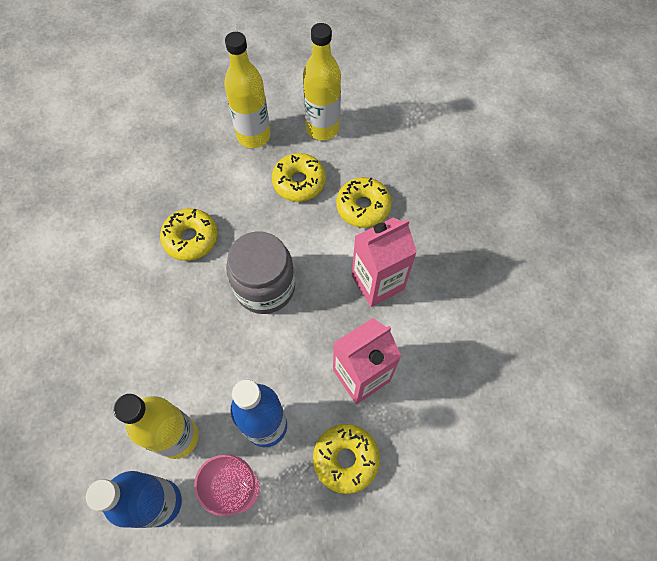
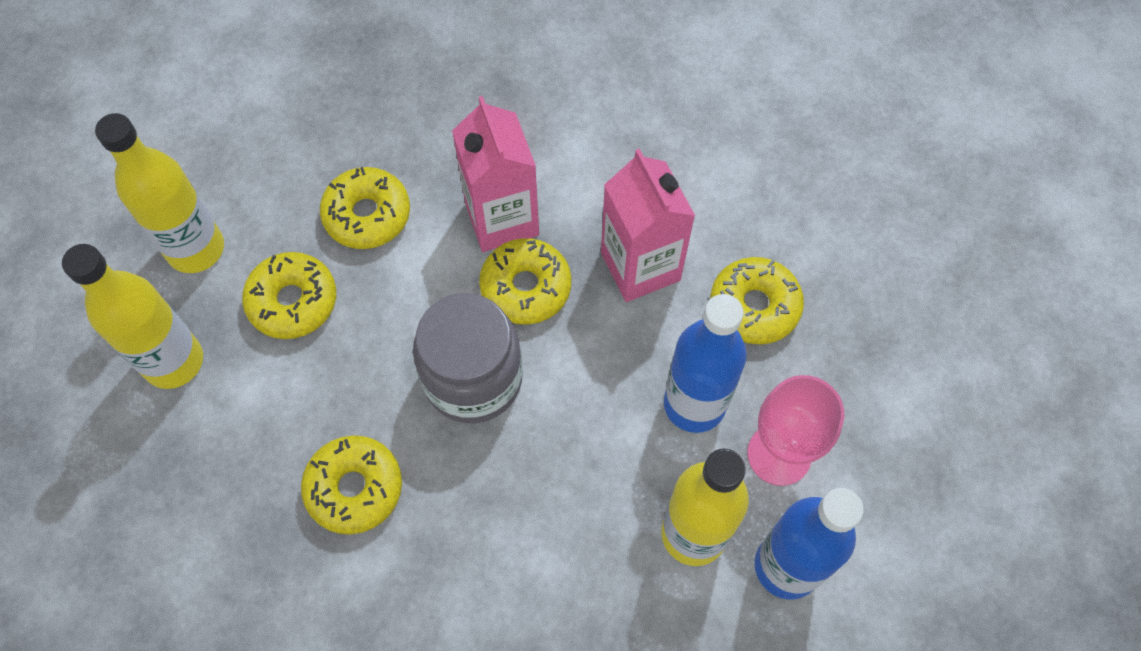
camera: 80 degrees left, 0 degrees up
none -> yellow donut [479,238,571,325]

